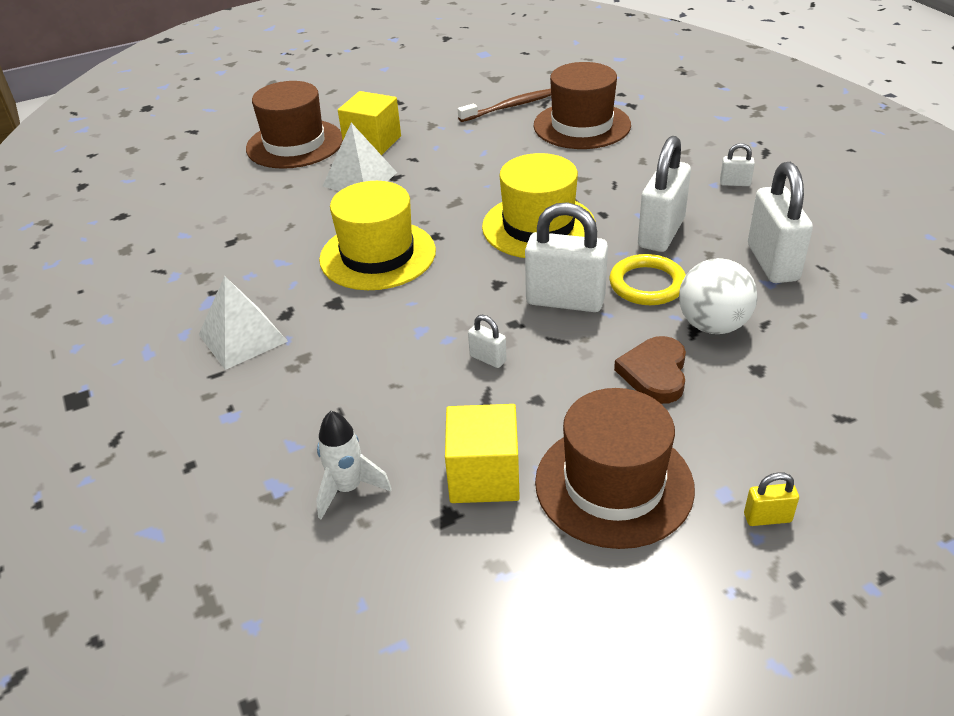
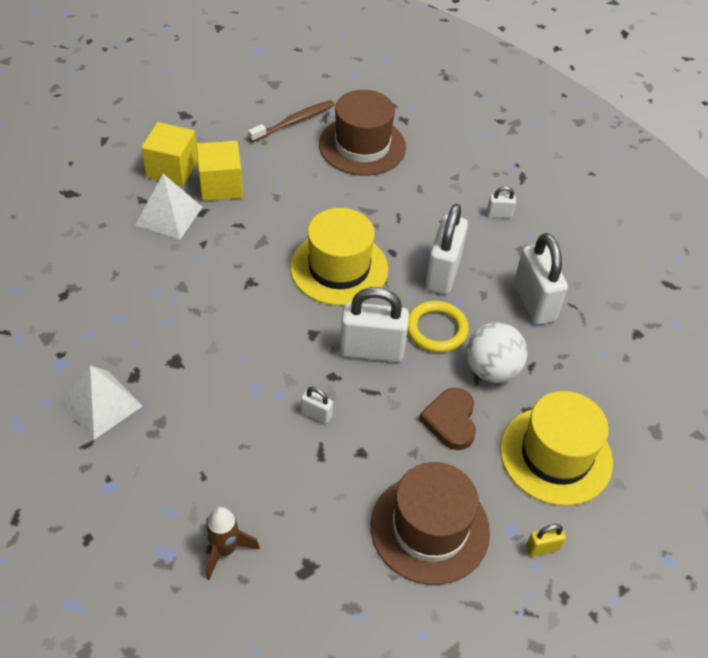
camera: 15 degrees left, 10 degrees up
brown hat [246,81,343,169] -> none
white rocket [316,411,392,519] -> brown rocket [205,507,260,580]
yellow hat [319,181,436,290] -> yellow hat moved to [500,391,613,506]
yellow cube [445,404,520,503] -> yellow cube moved to [196,141,243,201]

